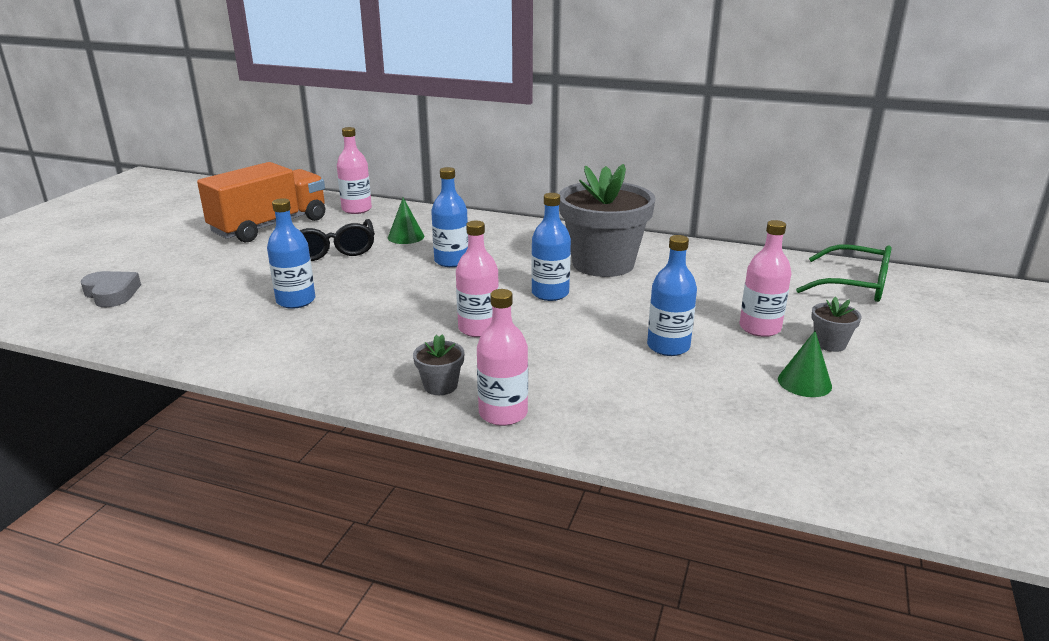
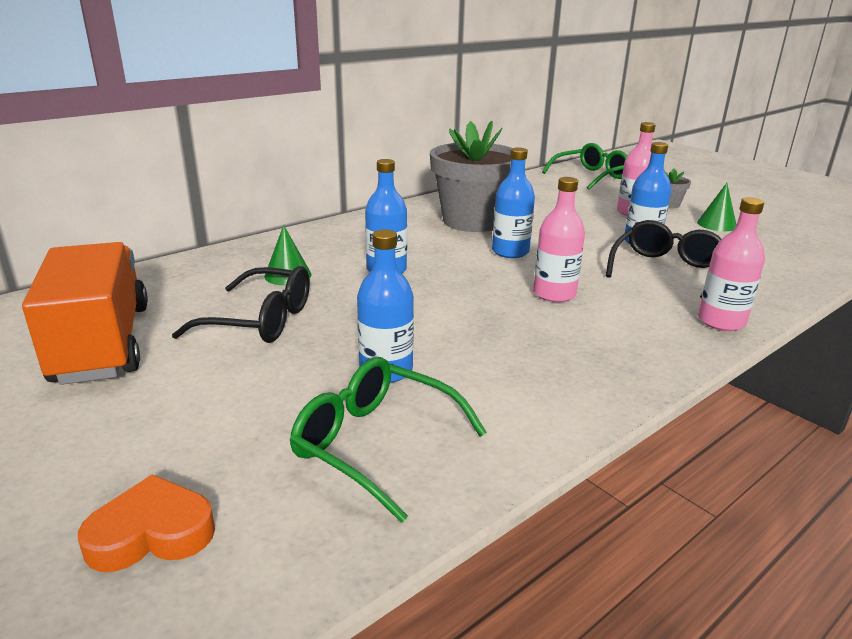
camera: 60 degrees left, 0 degrees up
grey heart [80,271,141,307] -> orange heart [78,474,215,572]
pink bottle [337,127,372,214] -> none
grey flower pot [413,334,465,395] -> none
none -> green glasses [290,357,487,523]
none -> black glasses [606,220,721,299]

